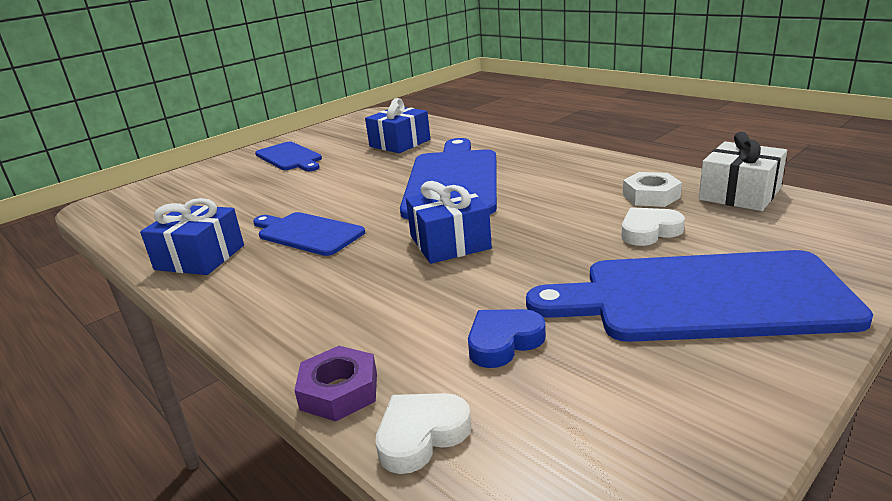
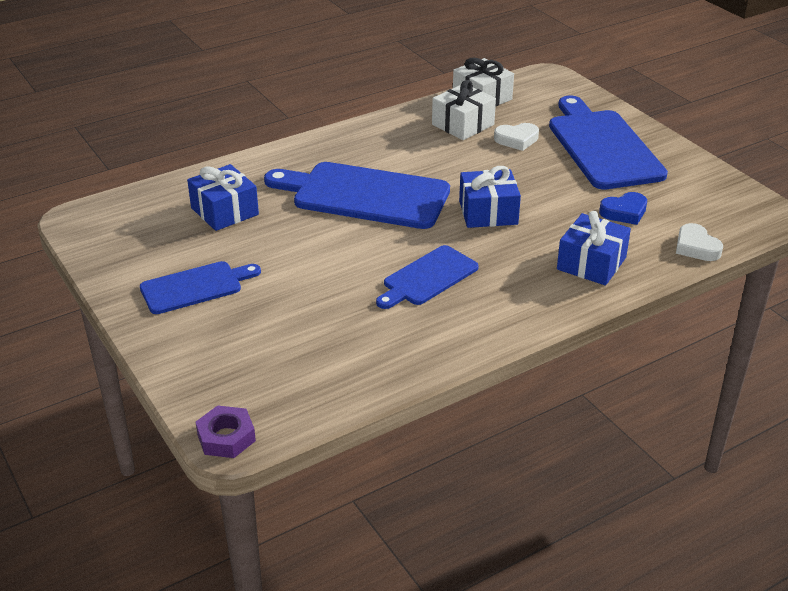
camera: 80 degrees left, 10 degrees up
blue gift [140,198,244,275] -> blue gift moved to [557,211,631,285]
purple nut [294,346,377,421] -> purple nut moved to [196,405,256,458]
blue heart [468,309,546,368] -> blue heart turned 90 degrees counterclockwise [599,192,647,225]
blue cutting board [526,250,873,342] -> blue cutting board turned 150 degrees clockwise [549,96,668,189]
white heart [621,207,685,246] -> white heart turned 90 degrees counterclockwise [494,123,539,151]
white nut [623,172,682,207] -> white gift [432,80,496,140]

